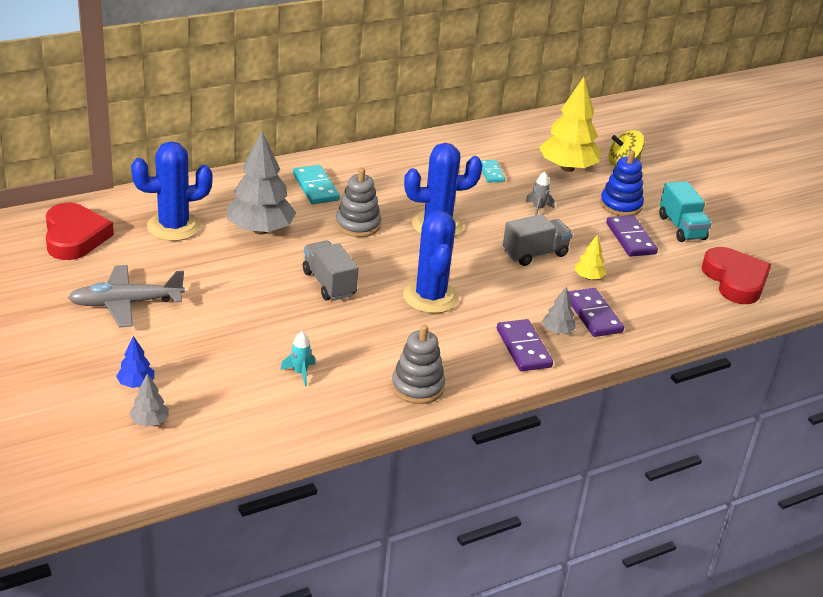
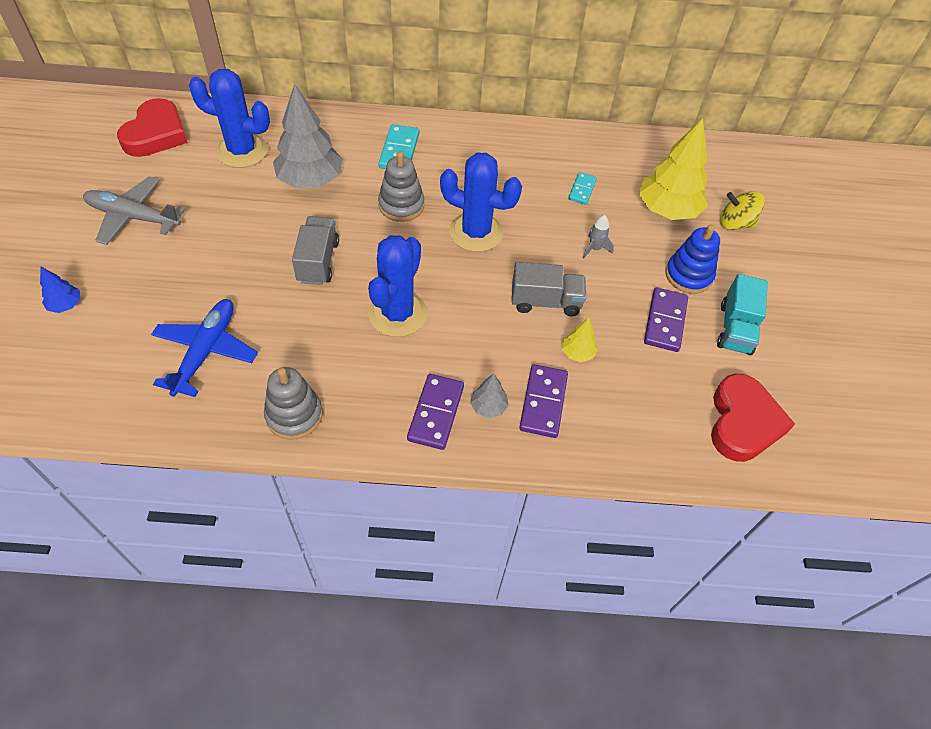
camera: 30 degrees right, 20 degrees up
grey tree [129,373,169,427] -> none
turquoise rocket [280,331,315,386] -> blue plane [151,299,258,397]

